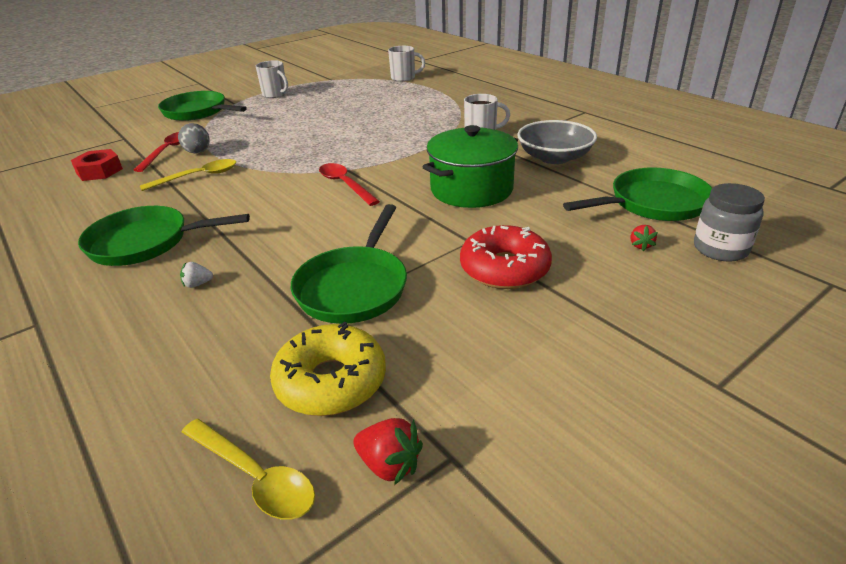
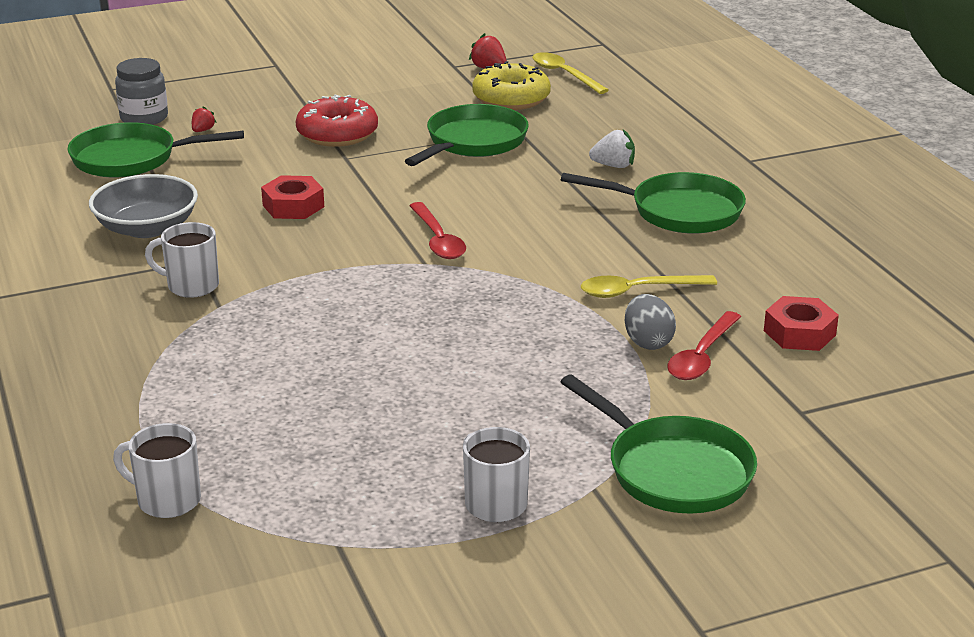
camera: 165 degrees left, 5 degrees down
white strawberry [180,262,213,288] -> white strawberry [589,129,635,168], size x1.57
green pot [423,125,518,208] -> red nut [261,175,324,219]

